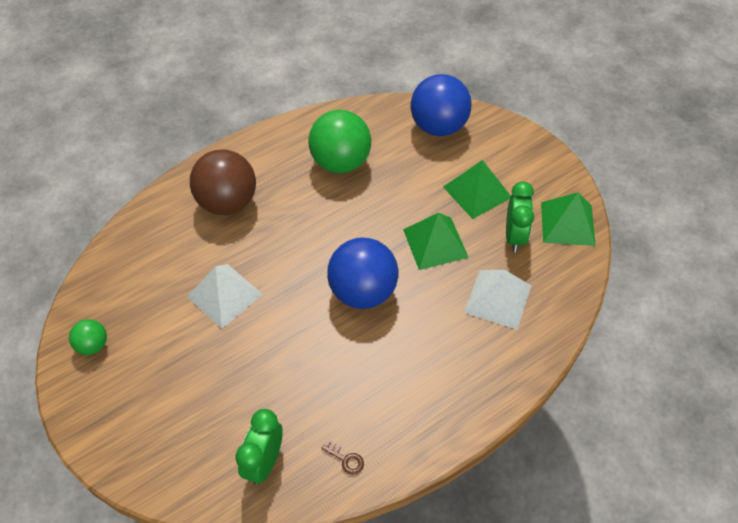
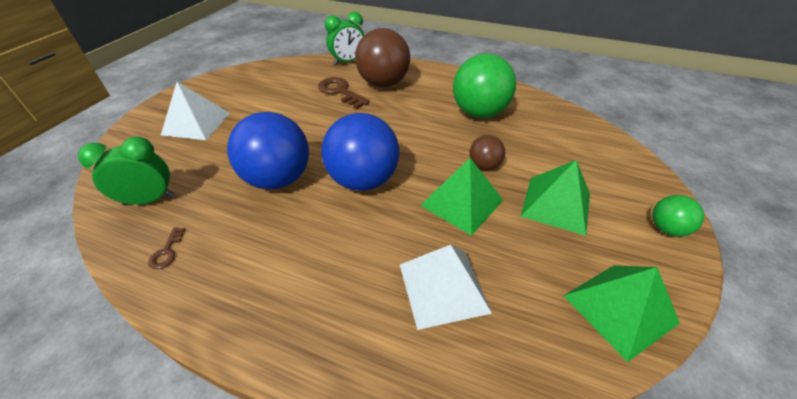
camera: 55 degrees right, 10 degrees down
green ball [69,319,107,355] -> green ball moved to [652,195,704,236]
white pyramid [187,264,263,329] -> white pyramid moved to [161,82,230,140]
blue ball [411,74,472,136] -> blue ball moved to [227,112,309,190]
green clock [506,181,534,252] -> green clock moved to [325,12,364,65]
none -> brown key [318,77,370,109]
none -> brown ball [469,135,505,170]

